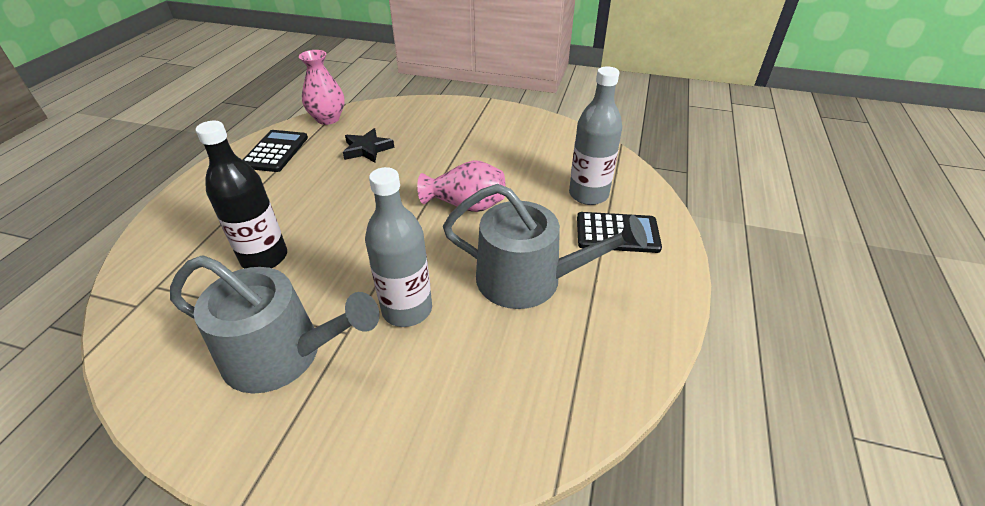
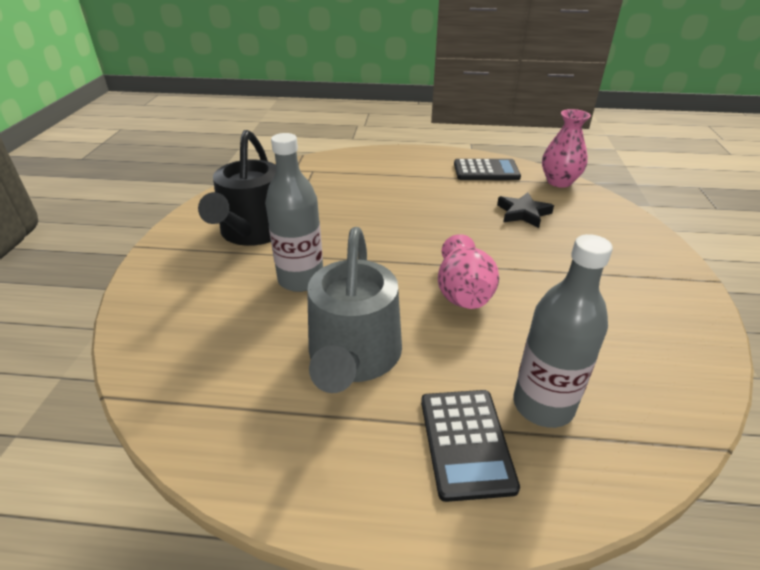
camera: 80 degrees right, 5 degrees down
grey watering can [170,255,380,394] -> black watering can [198,130,276,246]
black bottle [196,120,287,269] -> none

